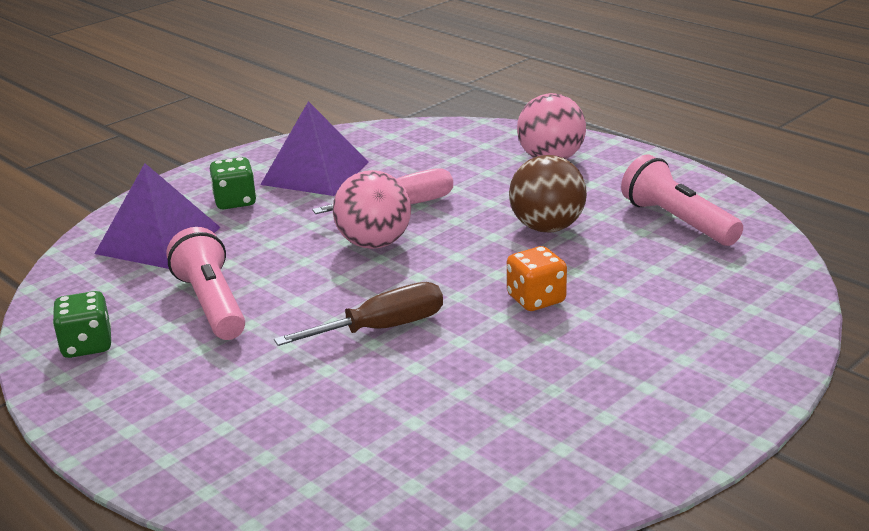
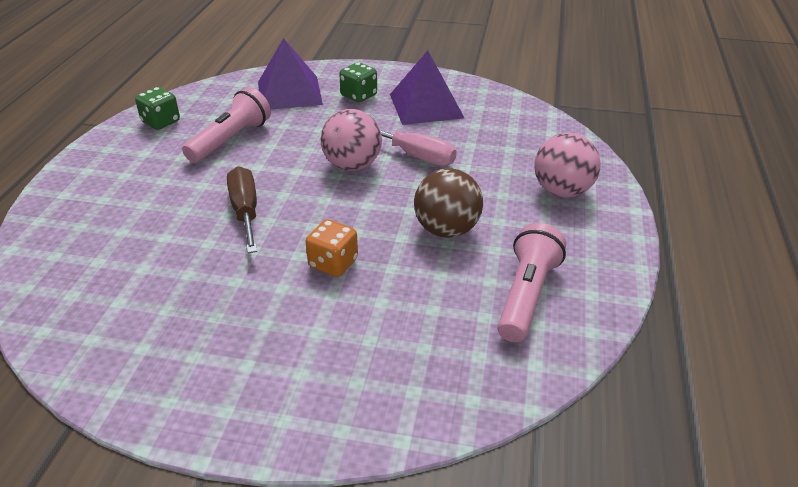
camera: 55 degrees right, 10 degrees up
brown screwdriver [274,282,443,346] -> brown screwdriver turned 135 degrees counterclockwise [227,166,257,253]

